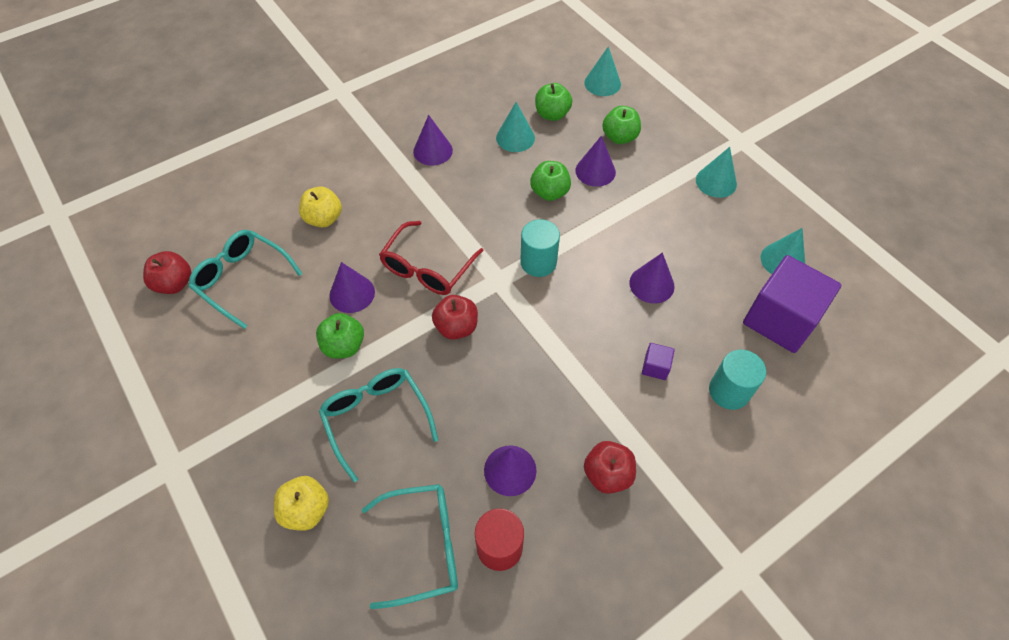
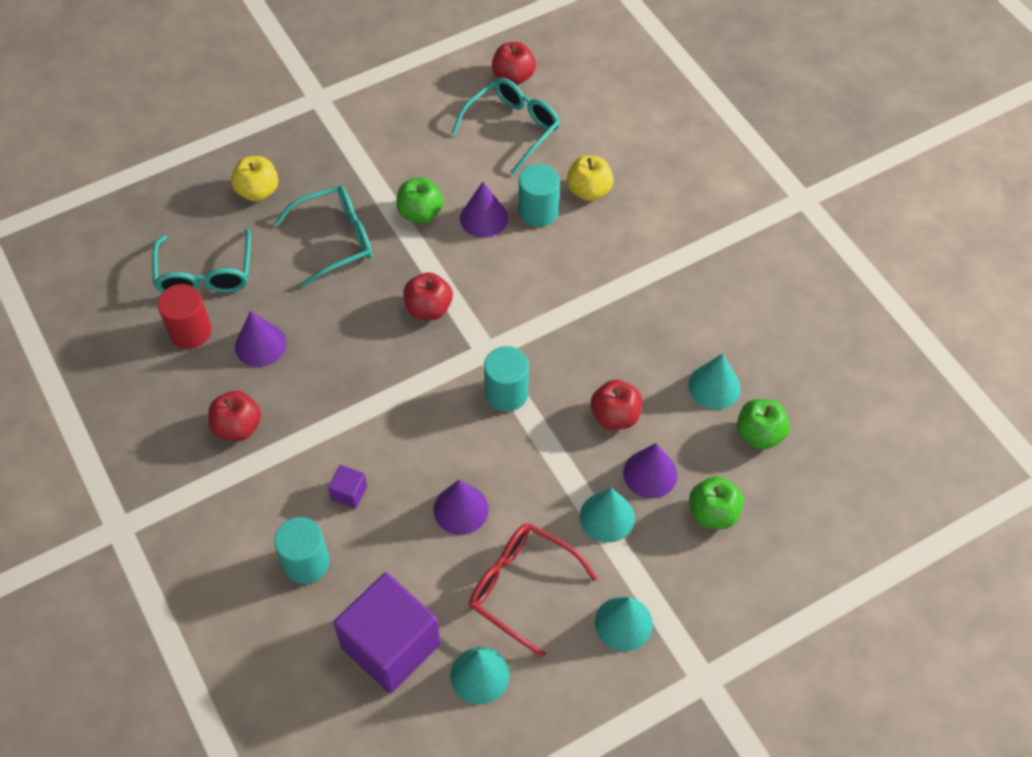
camera: 95 degrees right, 0 degrees up
red glasses [379,221,484,295] -> red glasses moved to [469,523,597,658]
purple cone [413,115,453,166] -> none
green apple [530,161,571,201] -> red apple [591,380,642,430]
turquoise cone [584,46,621,96] -> turquoise cone moved to [580,488,635,543]
none -> turquoise cylinder [519,164,560,227]

